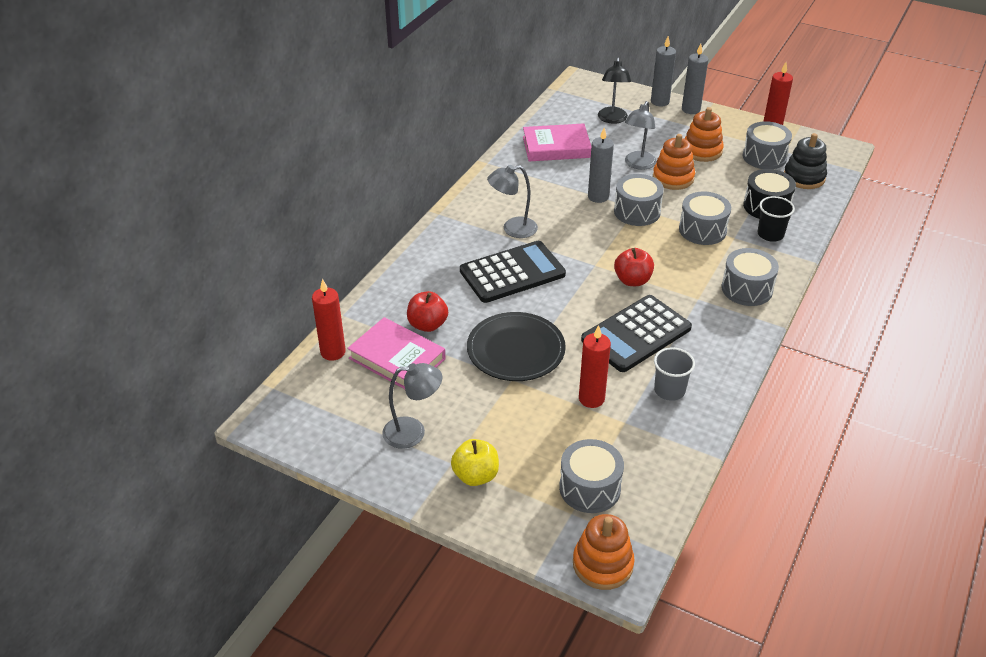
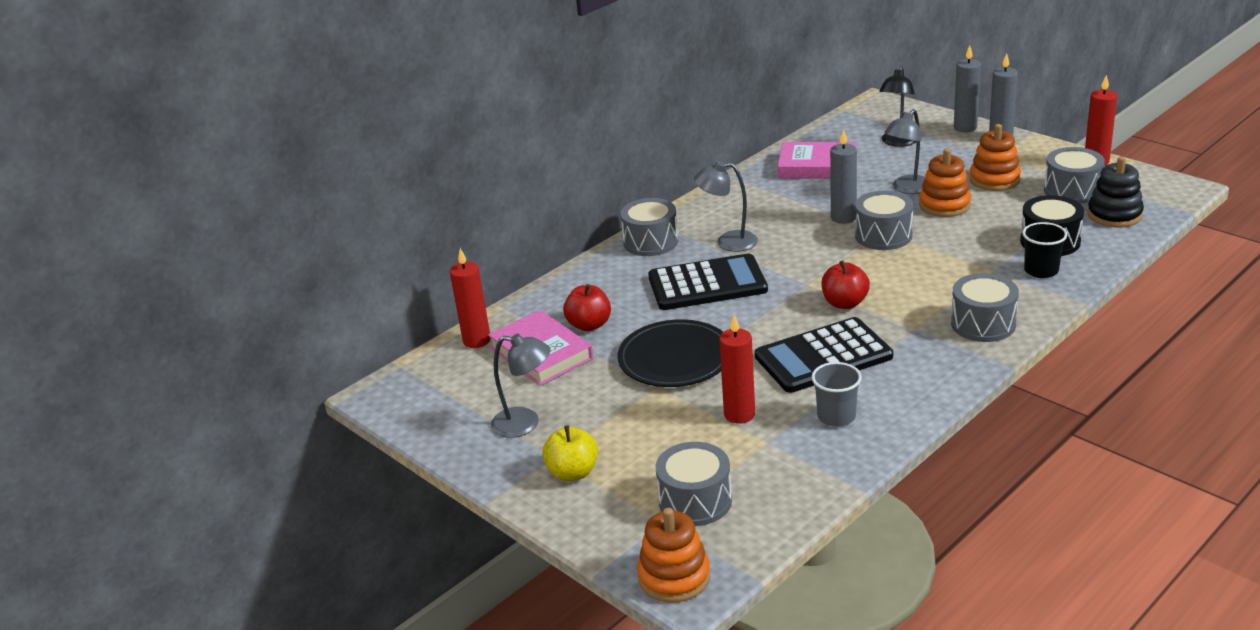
camera: 20 degrees right, 10 degrees down
grey drum [679,192,731,245] -> grey drum moved to [620,198,678,256]

